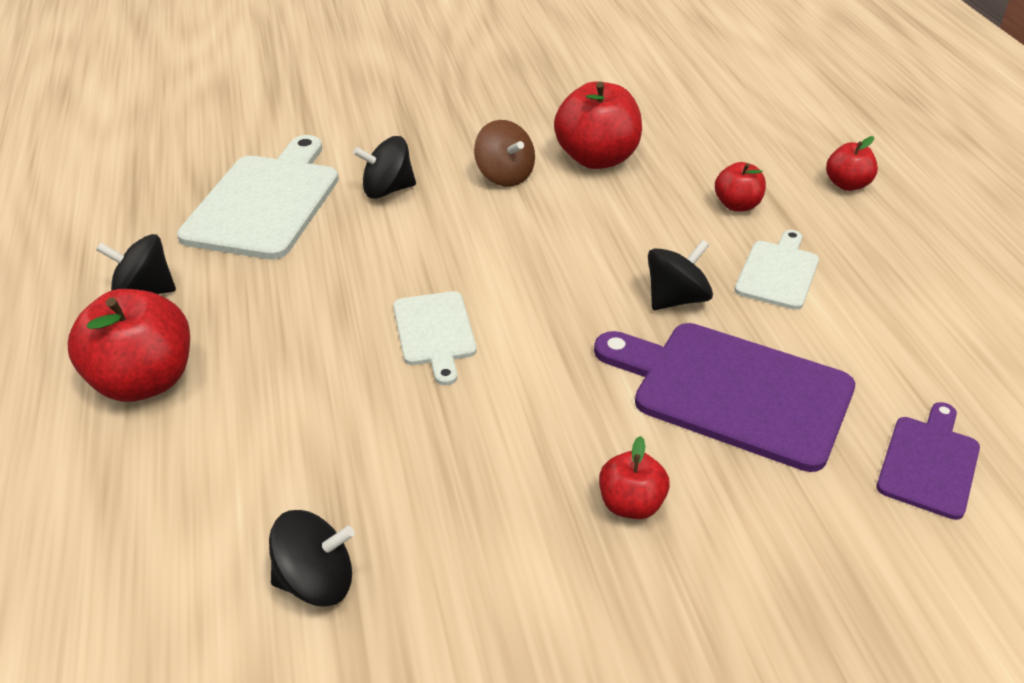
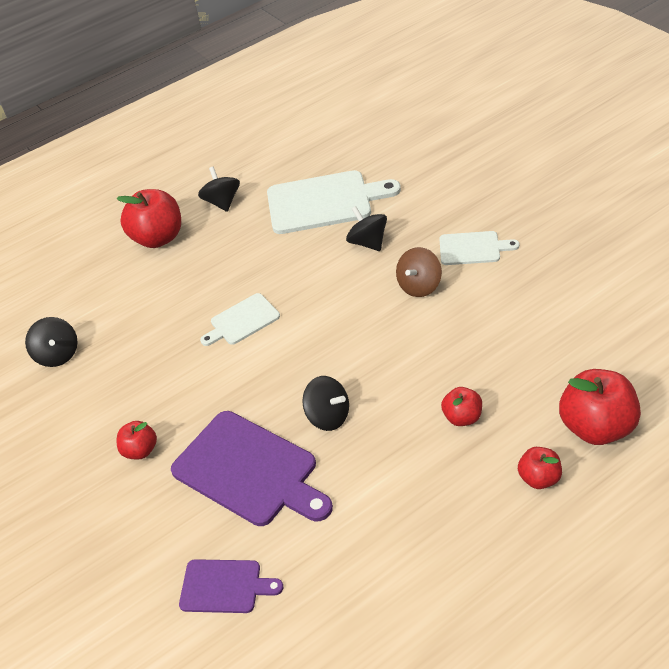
camera: 75 degrees right, 5 degrees up
red apple [554,81,642,169] -> red apple moved to [559,369,641,445]
purple cutting board [594,323,855,472] -> purple cutting board turned 120 degrees clockwise [171,411,333,526]
white cutting board [735,230,819,310] -> white cutting board moved to [439,231,519,265]

